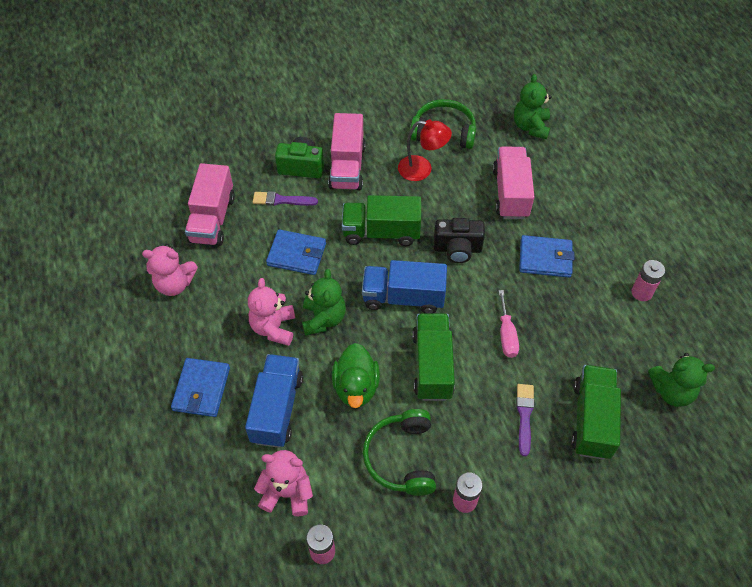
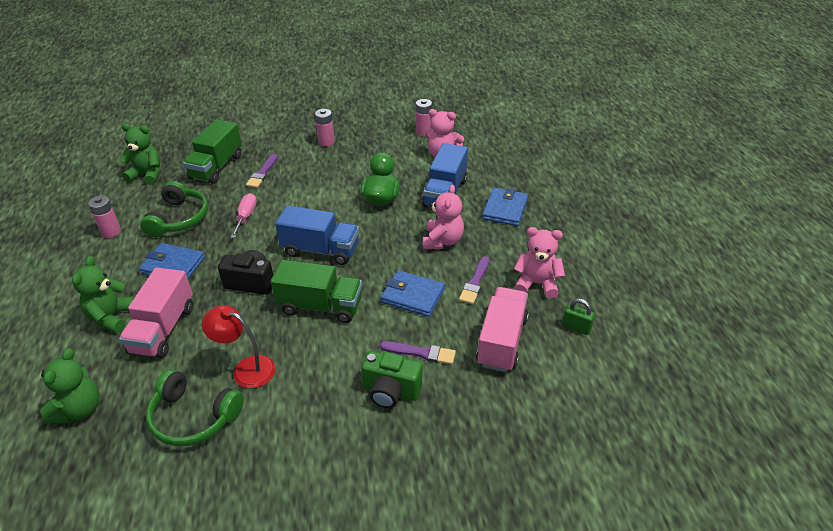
camera: 170 degrees left, 15 degrees down
green teddy bear [302,269,346,336] -> green teddy bear moved to [72,256,135,333]
pink truck [328,113,366,190] -> none
green headphones [363,409,436,496] -> green headphones moved to [140,181,208,237]
green truck [412,313,455,401] -> none
none -> purple brush [459,256,489,304]
none -> green padlock [562,299,595,335]

